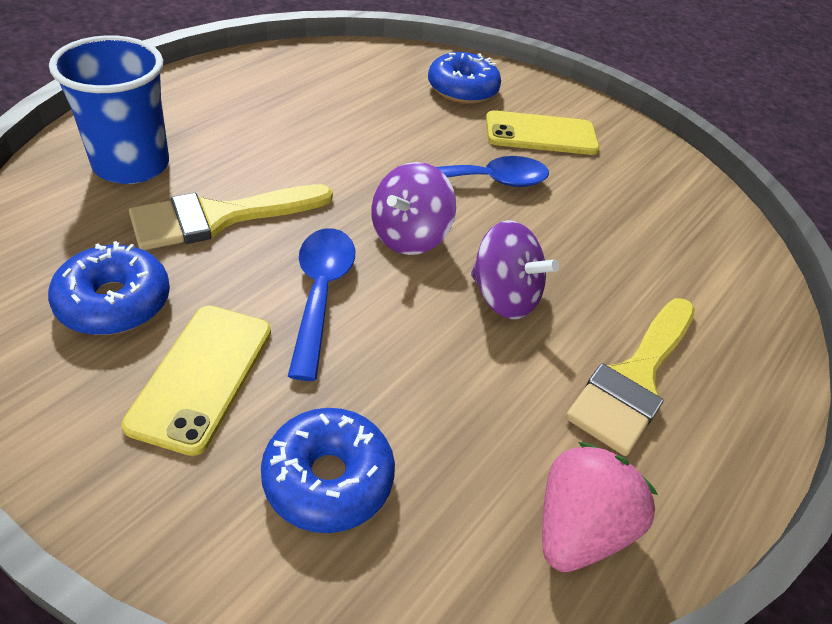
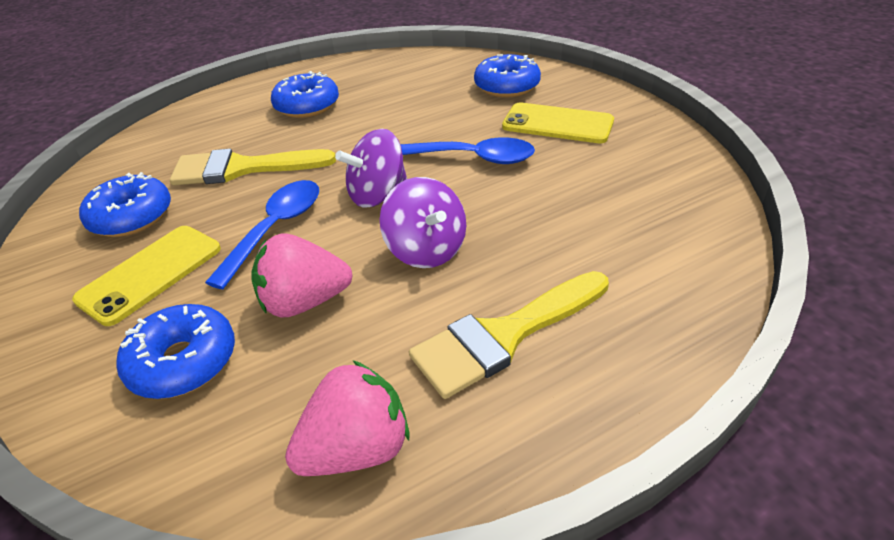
camera: 30 degrees right, 5 degrees down
blue cup [49,35,169,184] -> none
none -> pink strawberry [251,233,353,317]
none -> blue donut [271,71,339,118]

